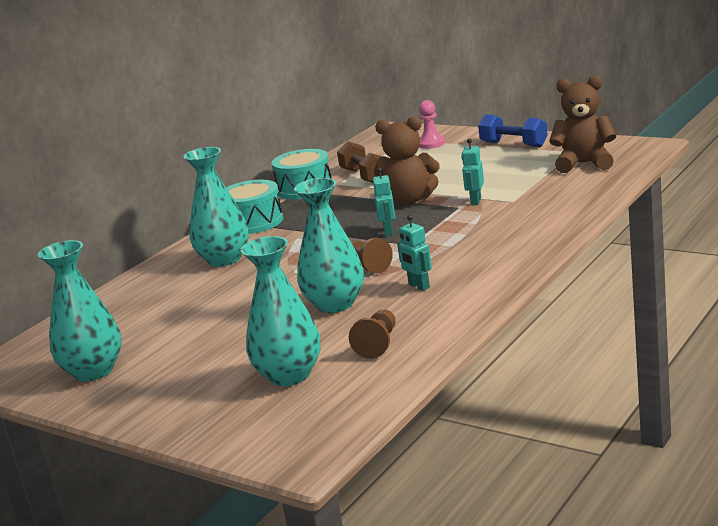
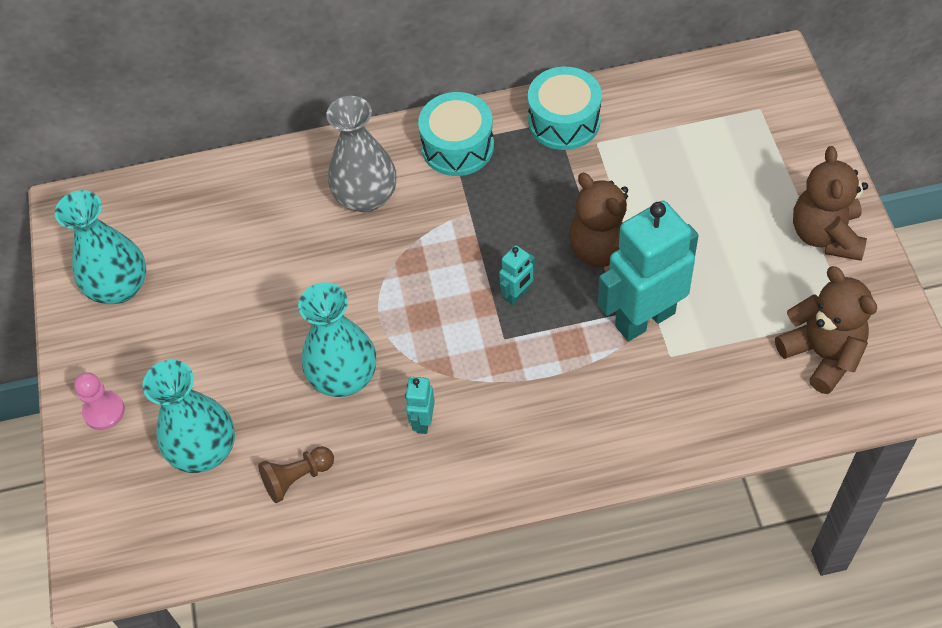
camera: 45 degrees right, 35 degrees up
turquoise vase [184,147,249,267] -> grey vase [326,96,396,213]
brown dumbbell [337,141,383,183] -> none
brown pawn [351,238,393,273] -> none
pink pawn [419,100,445,149] -> pink pawn moved to [74,372,125,430]
turquoise robot [462,138,484,205] -> turquoise robot [598,201,699,341], size x2.29
blue dumbbell [478,114,548,147] -> brown teddy bear [793,146,868,261]

